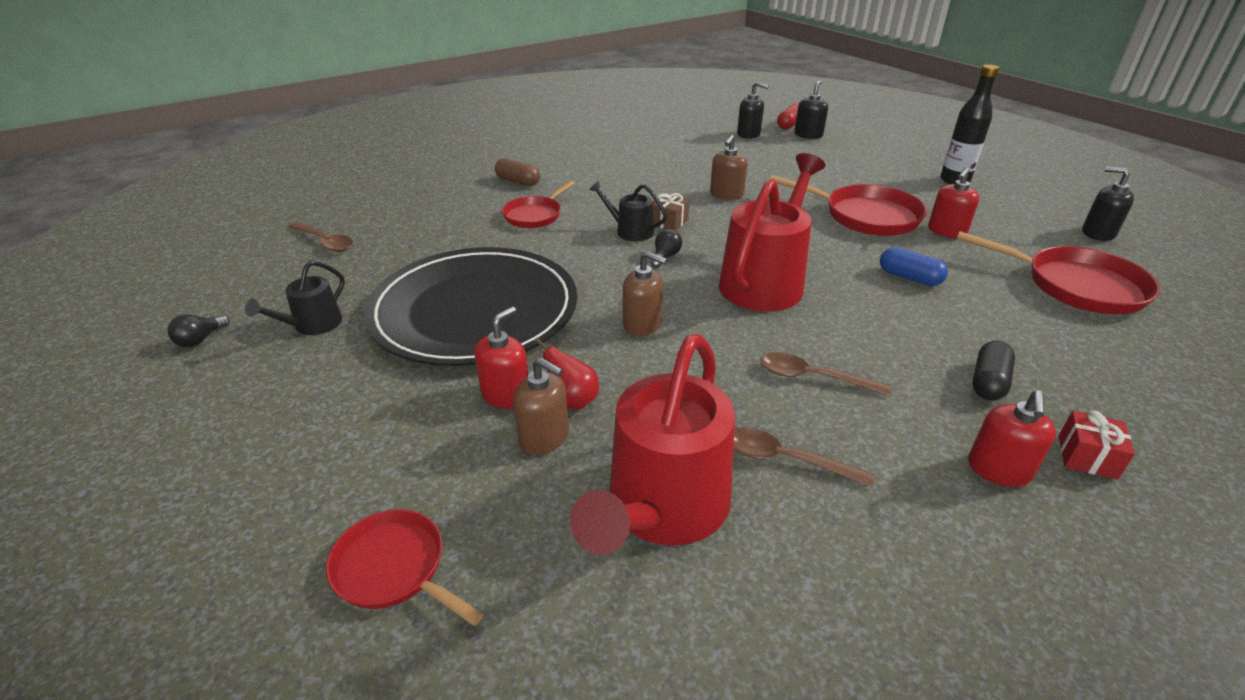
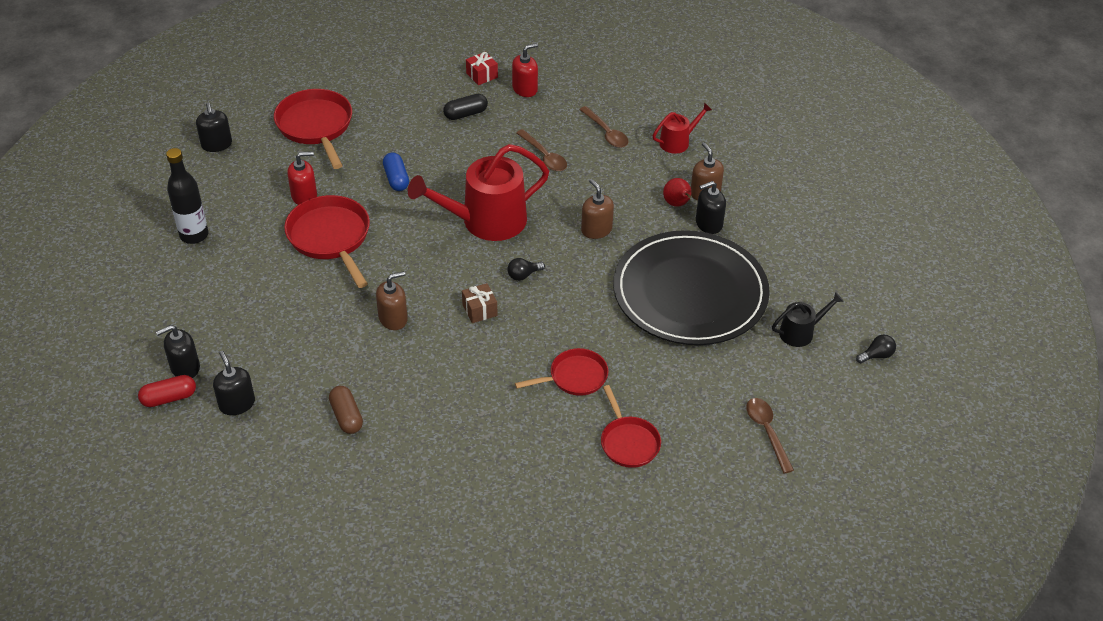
camera: 145 degrees left, 10 degrees up
red pan [326,510,484,626] -> red pan moved to [601,385,661,468]
red soap dispenser [474,307,528,409] -> black soap dispenser [696,181,726,234]
brown capsule [495,158,540,186] -> brown capsule moved to [329,386,363,434]
red watering can [570,334,735,555] -> red watering can [653,102,712,154], size x0.50
black watering can [589,181,667,242] -> none

